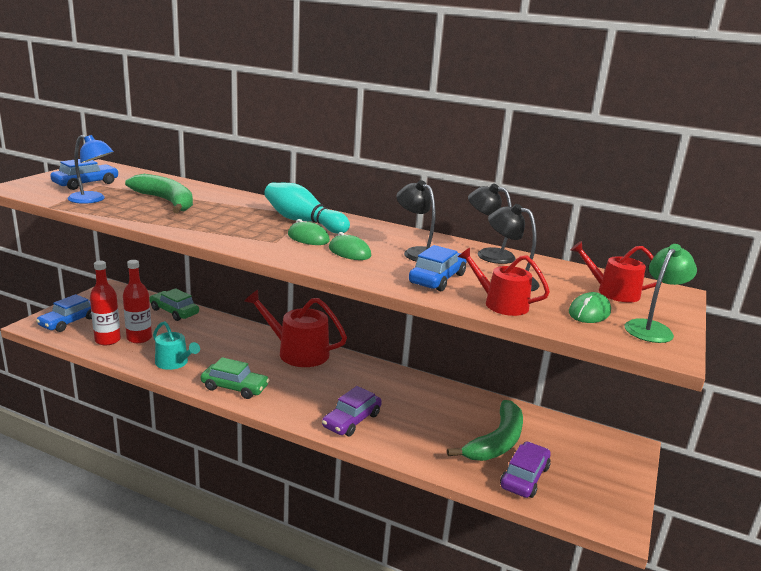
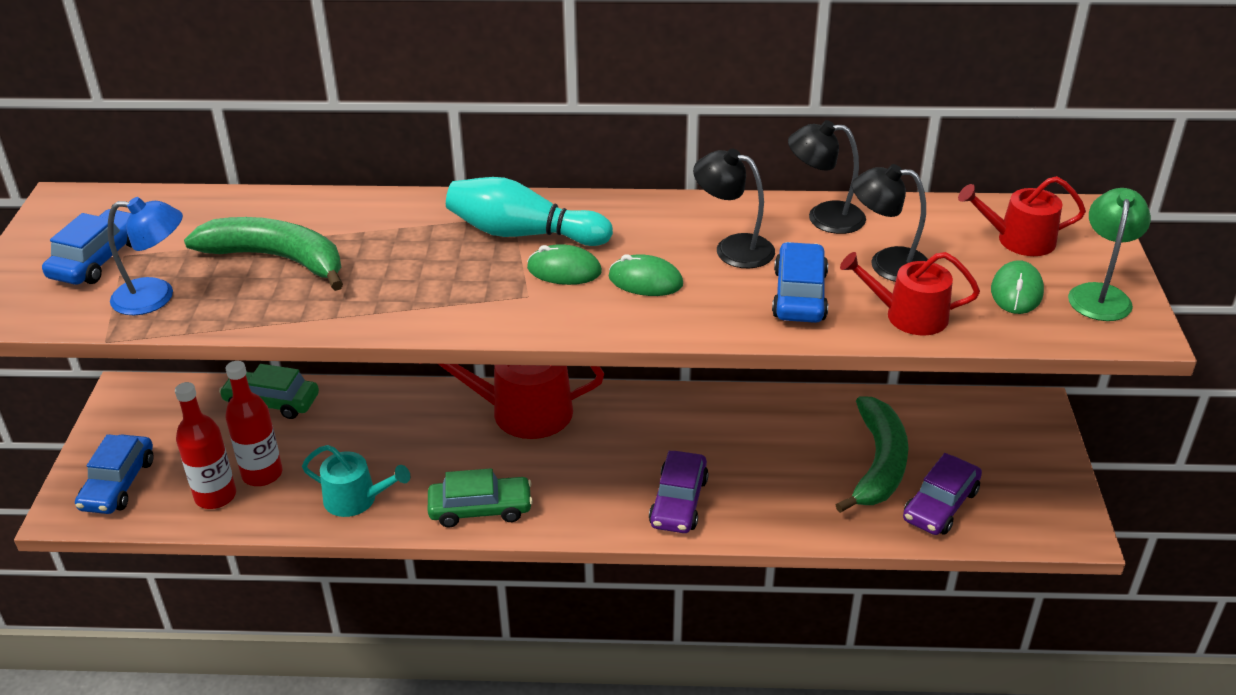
camera: 20 degrees left, 15 degrees up
purple car [500,441,551,498] -> purple car turned 150 degrees counterclockwise [903,453,982,535]

